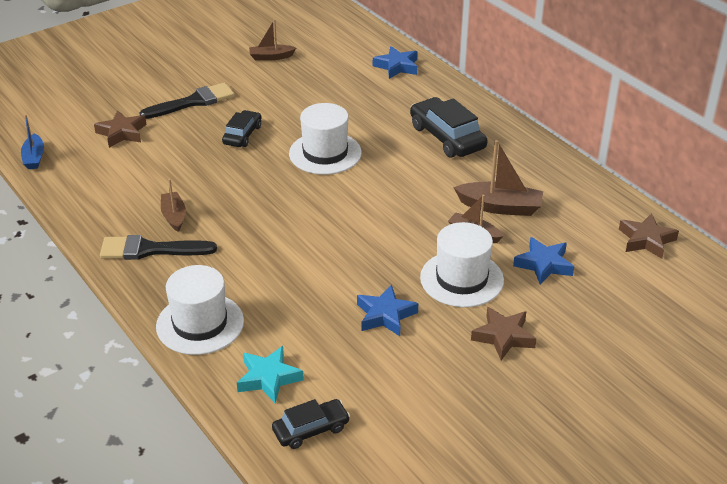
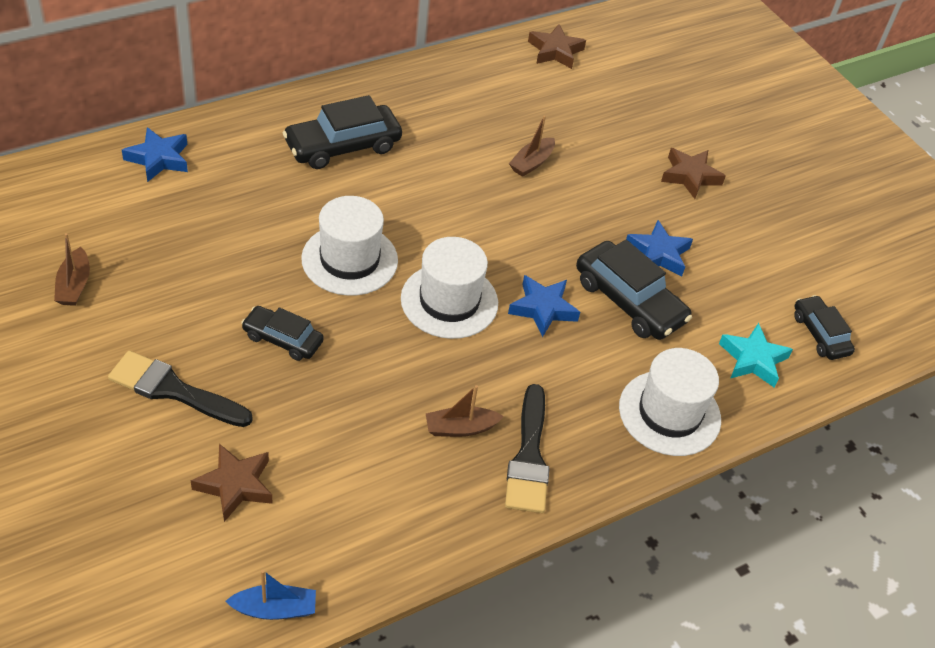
camera: 90 degrees left, 10 degrees up
black brush [139,83,235,119] -> black brush turned 45 degrees counterclockwise [108,351,253,427]
white hat [420,222,504,307] -> white hat moved to [401,237,498,339]
brown boat [453,140,543,216] -> none
blue star [513,237,574,285] -> blue star moved to [508,275,580,337]
none -> black car [576,240,692,340]

